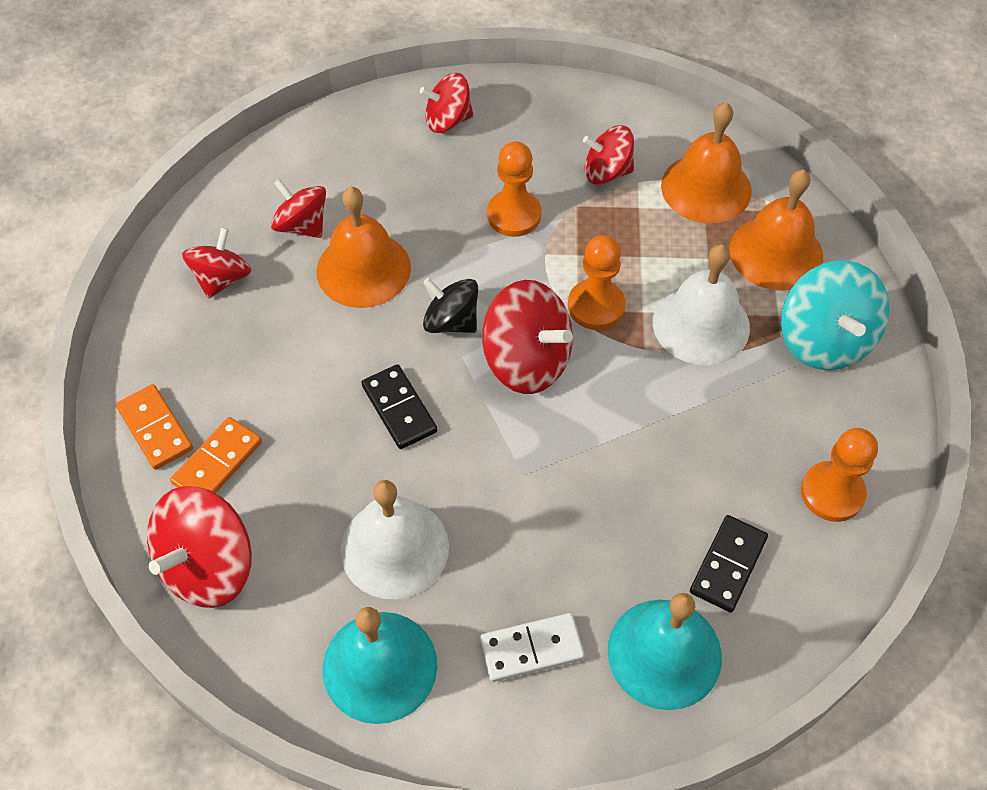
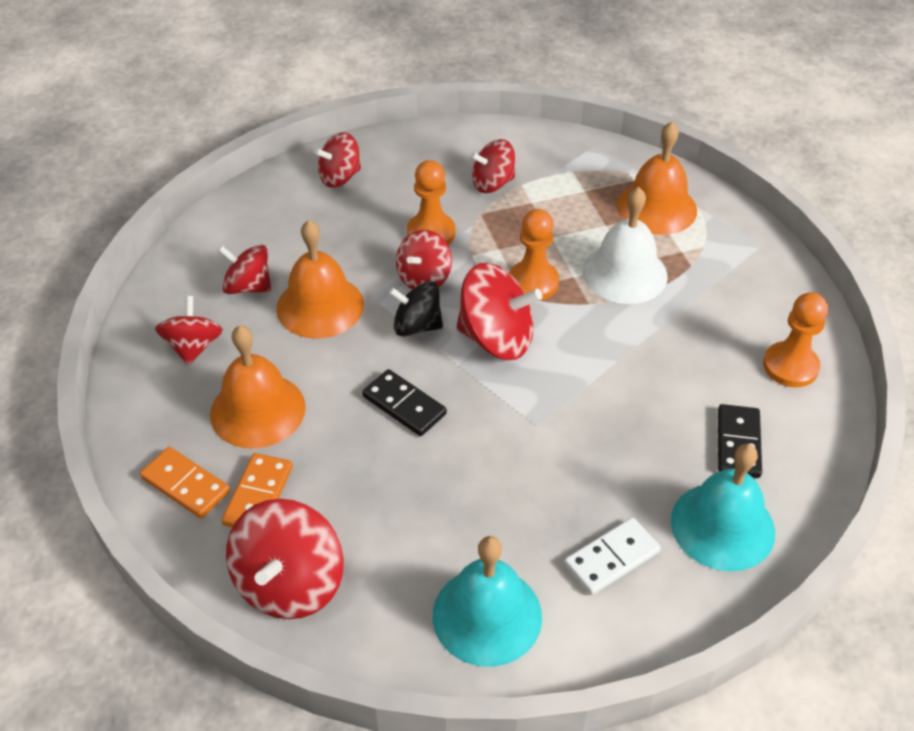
camera: 20 degrees left, 10 degrees down
white bell [340,480,449,599] -> none
orange bell [661,102,752,224] -> orange bell moved to [210,325,306,448]
turquoise spinning top [781,260,890,370] -> none
none -> red spinning top [396,230,452,289]

